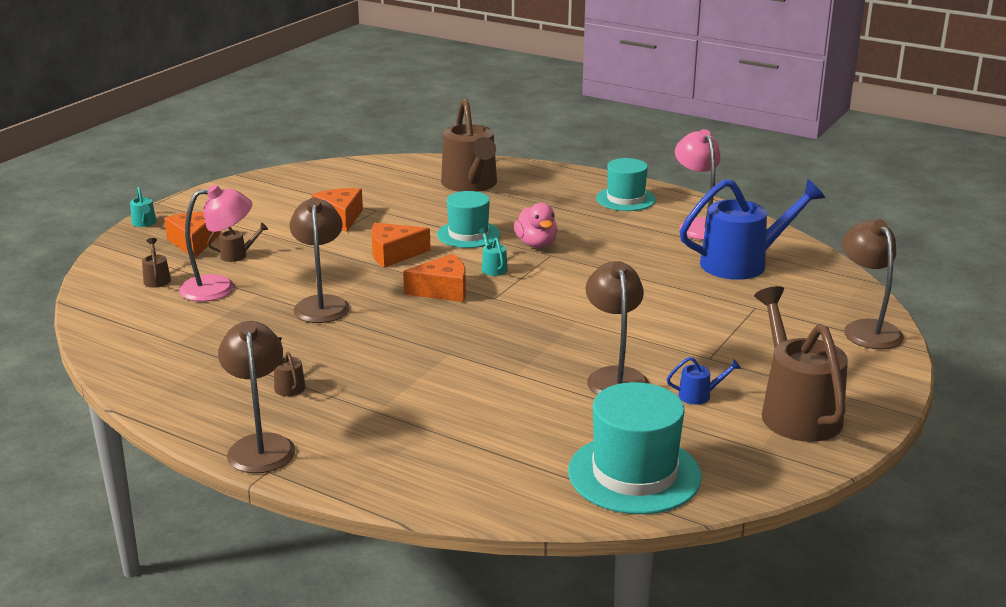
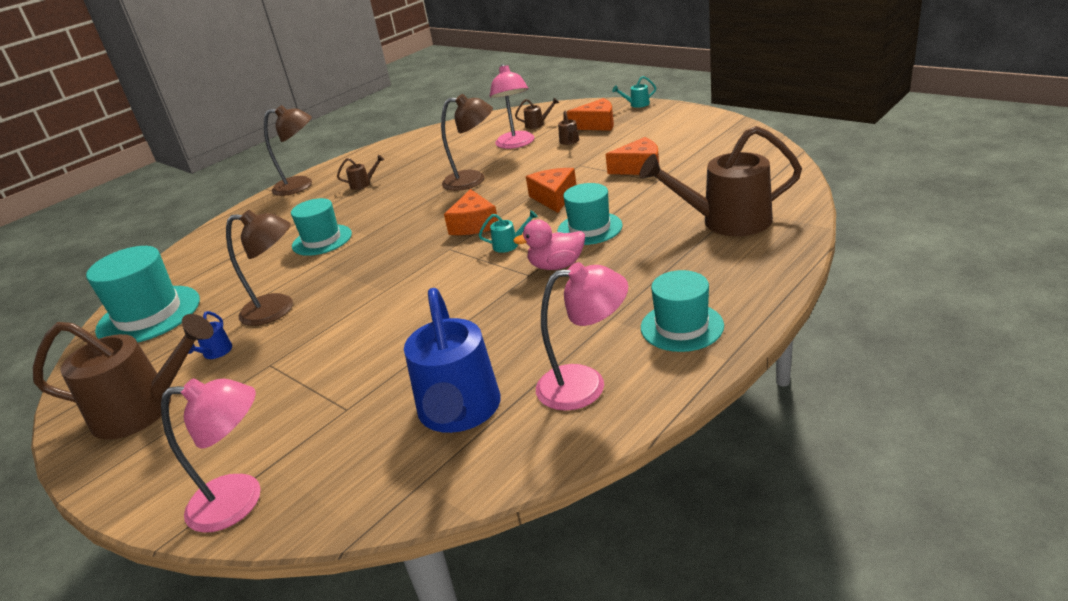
camera: 105 degrees right, 5 degrees up
brown lamp [842,219,904,349] -> pink lamp [161,378,261,533]
none -> turquoise hat [291,198,352,256]

